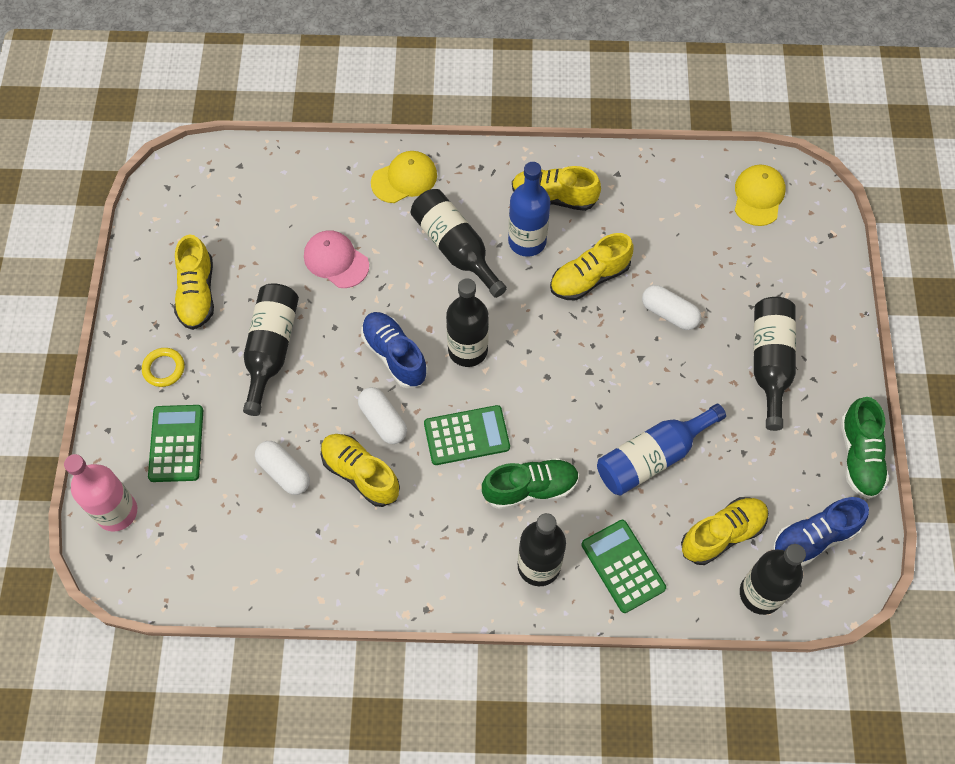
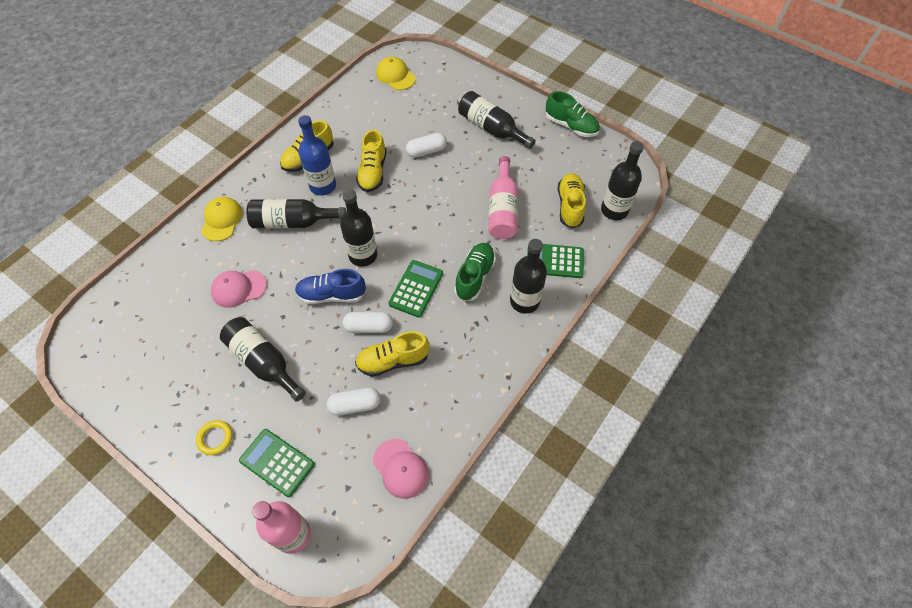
camera: 55 degrees left, 5 degrees down
yellow shoe [174,235,214,330] -> none
blue bottle [597,404,726,496] -> pink bottle [488,156,518,239]
blue shoe [772,497,869,567] -> none
none -> pink cap [373,439,429,499]

